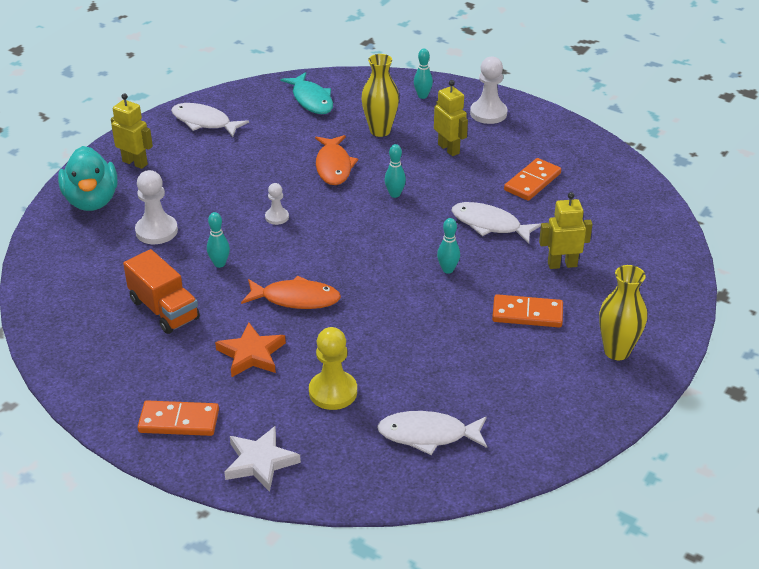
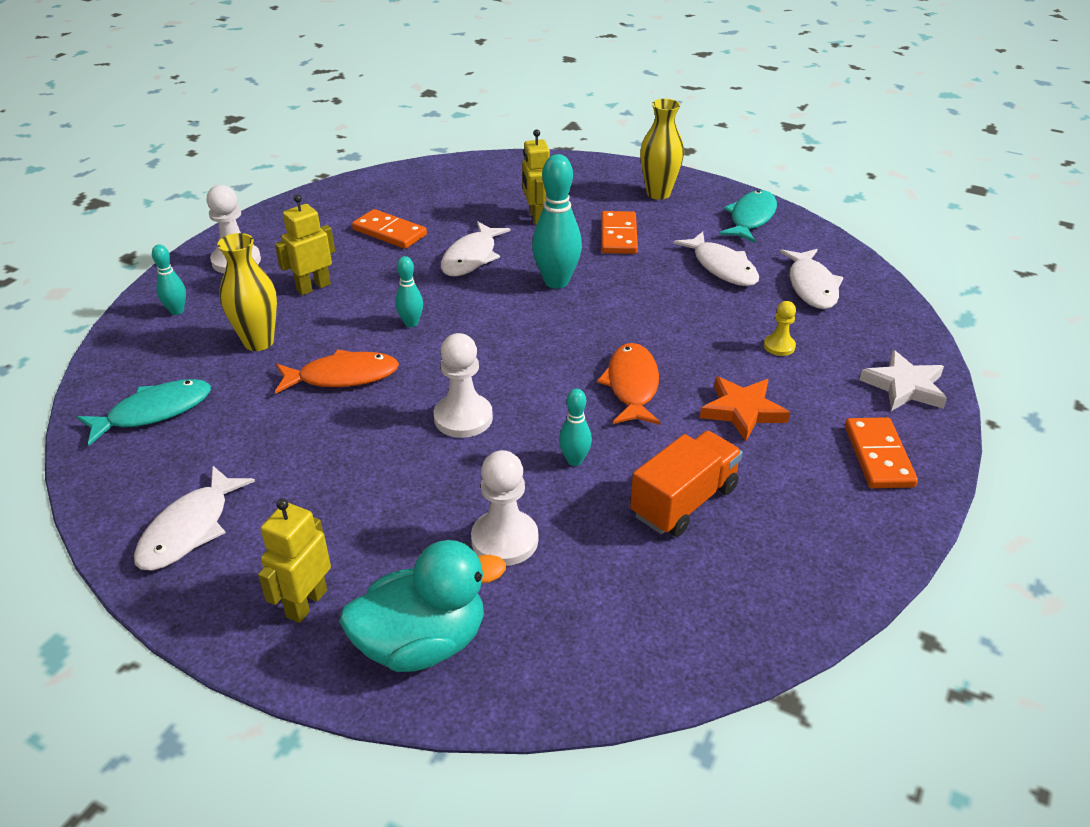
camera: 95 degrees left, 0 degrees up
white pawn [265,183,289,225] -> white pawn [434,333,493,438], size x1.74
yellow pawn [309,327,357,410] -> yellow pawn [764,301,796,356], size x0.58
turquoise bowling pin [437,218,460,274] -> turquoise bowling pin [532,154,582,289], size x1.88
none -> white fish [673,232,759,286]
none -> turquoise fish [719,190,777,243]

